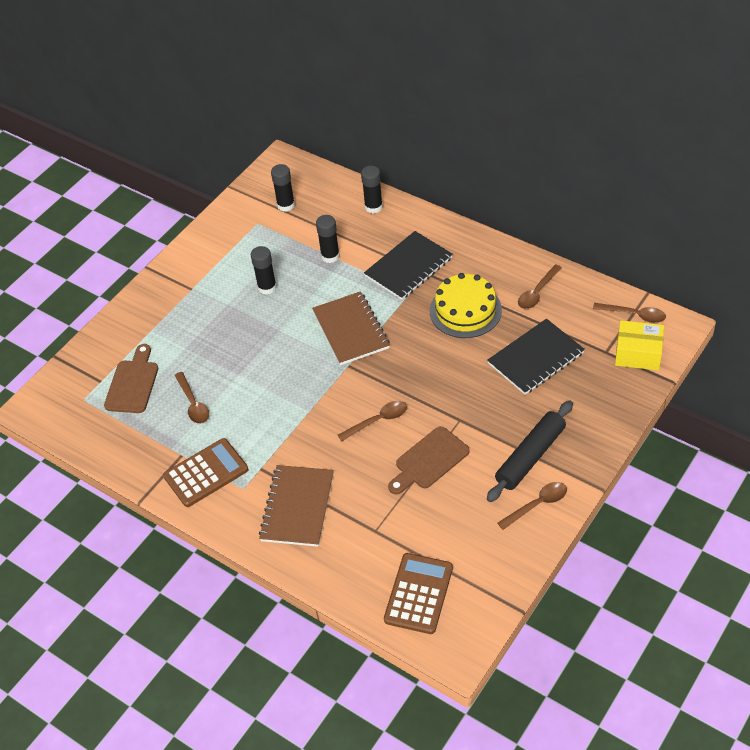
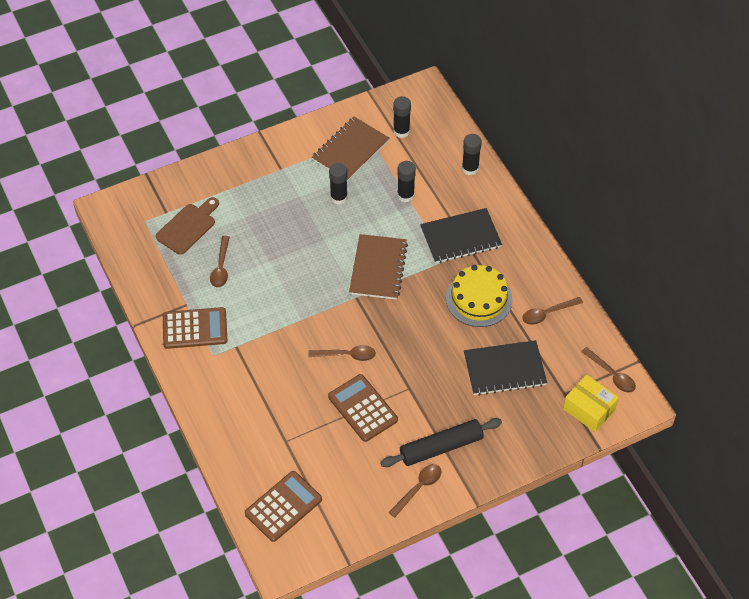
camera: 25 degrees right, 5 degrees up
brown notebook [259,465,334,547] -> brown notebook moved to [312,117,389,182]
brown cutting board [388,426,470,495] -> brown calculator [328,374,398,442]
brown spoon [498,482,567,530] -> brown spoon turned 45 degrees counterclockwise [389,464,442,518]

